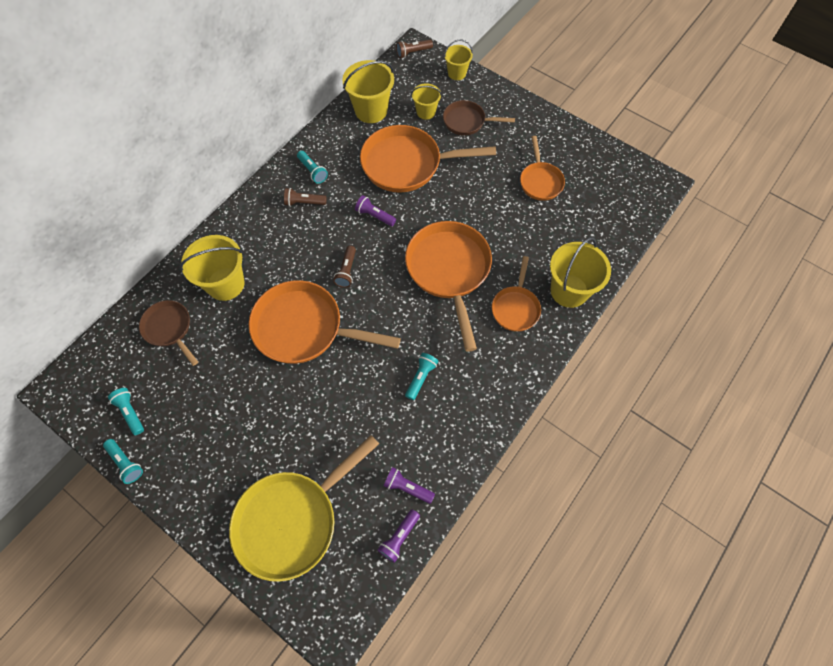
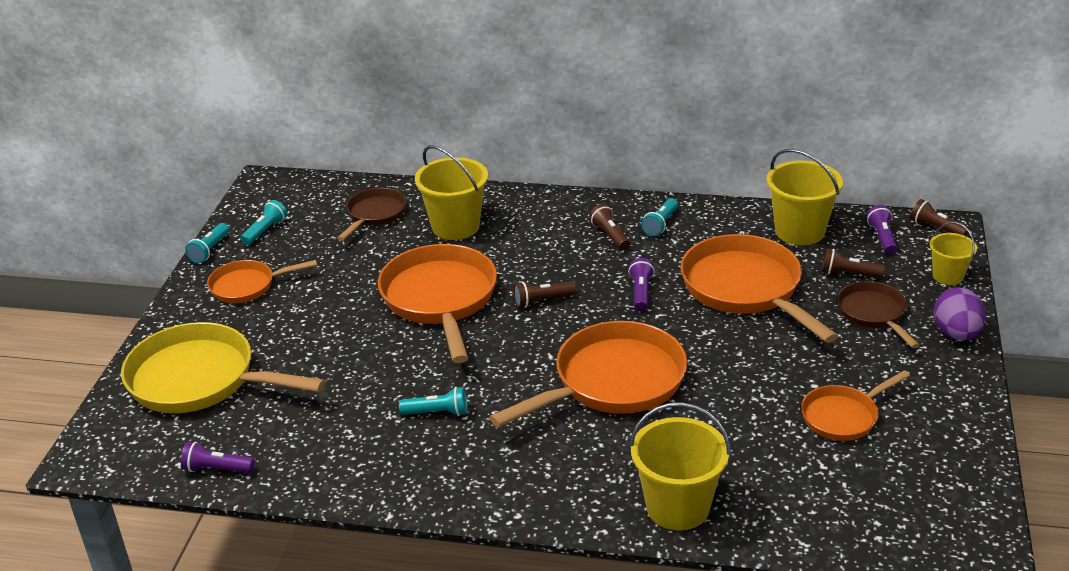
camera: 65 degrees right, 30 degrees down
purple flashlight [383,467,435,504] -> purple flashlight moved to [867,205,897,254]
yellow bucket [411,83,442,120] -> brown flashlight [822,249,885,278]
orange pan [492,256,541,332] -> orange pan moved to [207,260,317,303]
none -> purple egg [934,287,986,341]

